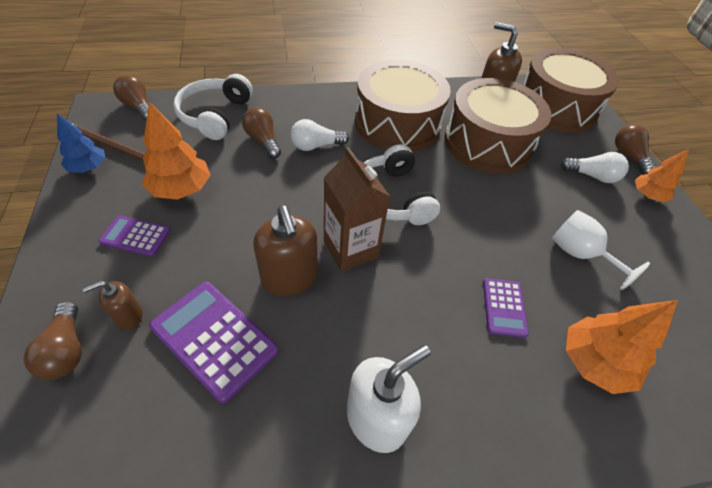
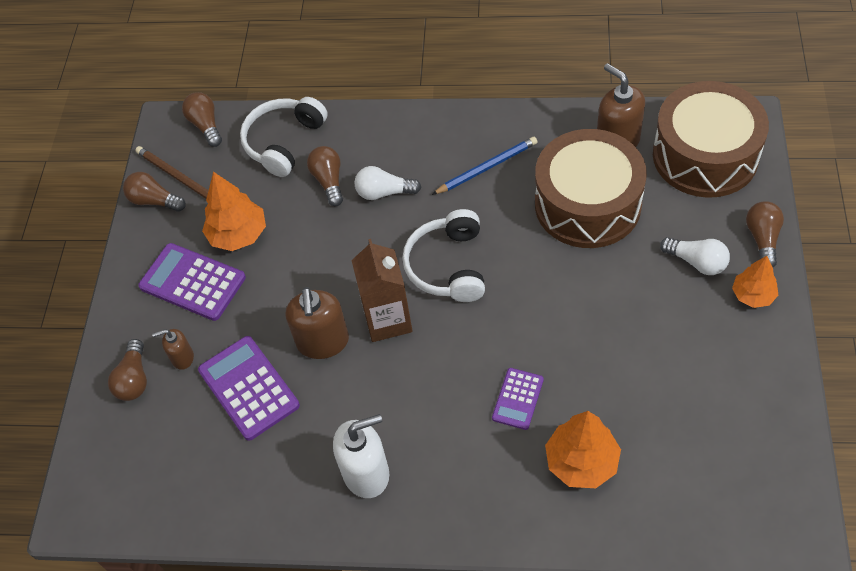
camera: 25 degrees right, 5 degrees up
blue tree [57,114,106,173] -> brown light bulb [123,172,186,212]
purple calculator [98,216,171,257] -> purple calculator [138,243,246,321], size x1.71
brown drum [355,60,451,152] -> blue pencil [432,137,538,195]
white goblet [552,210,650,290] -> none

